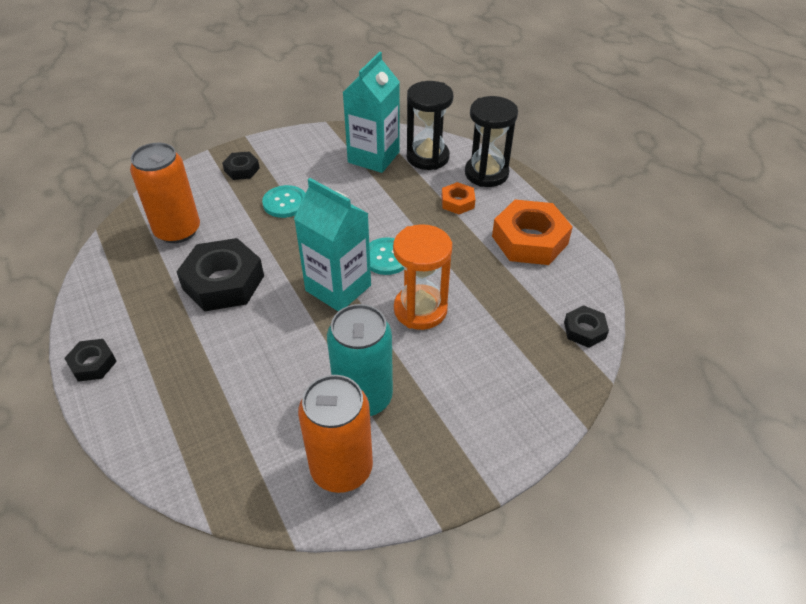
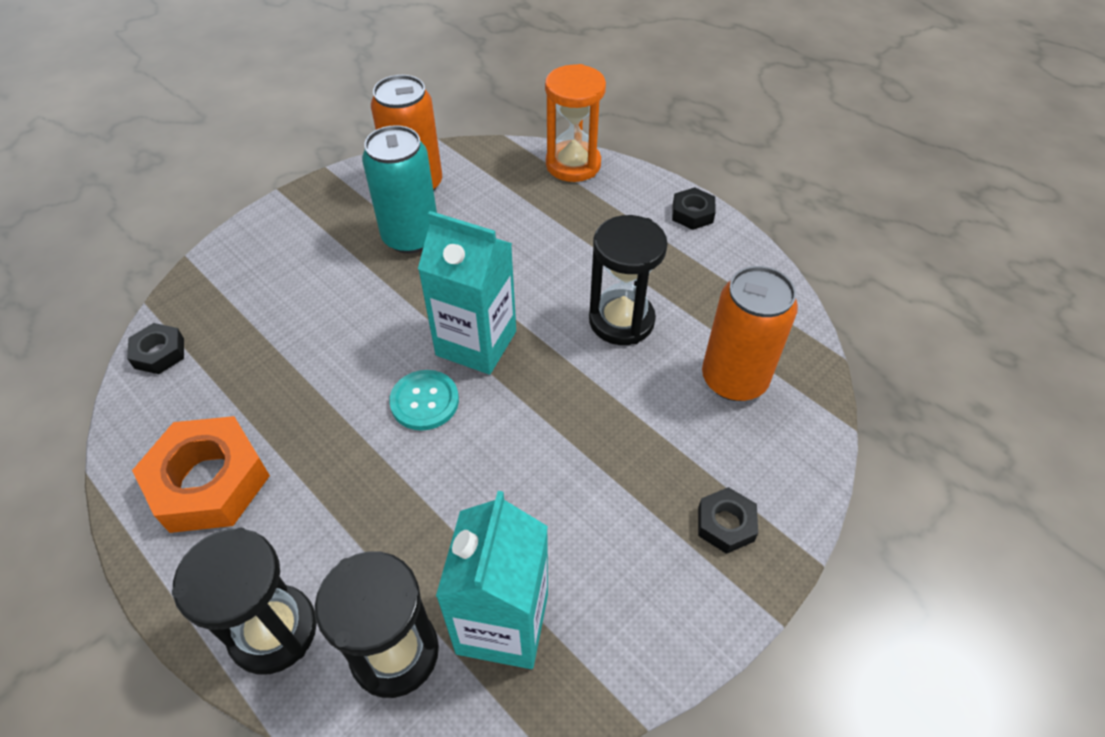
camera: 165 degrees right, 5 degrees up
black nut [177,238,264,311] -> black hourglass [589,215,668,345]
turquoise button [262,185,306,218] -> none
orange hourglass [393,224,452,330] -> orange hourglass moved to [545,64,606,182]
orange nut [442,182,475,214] -> none

